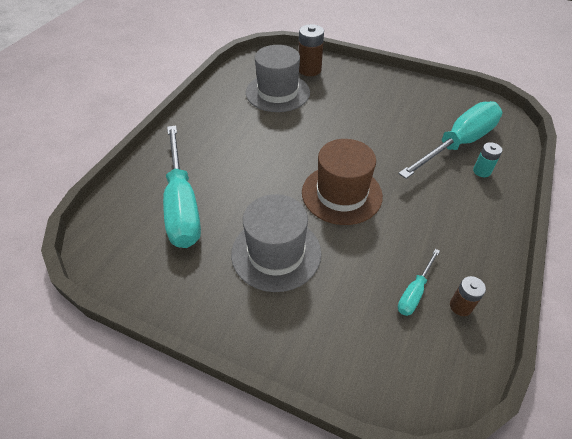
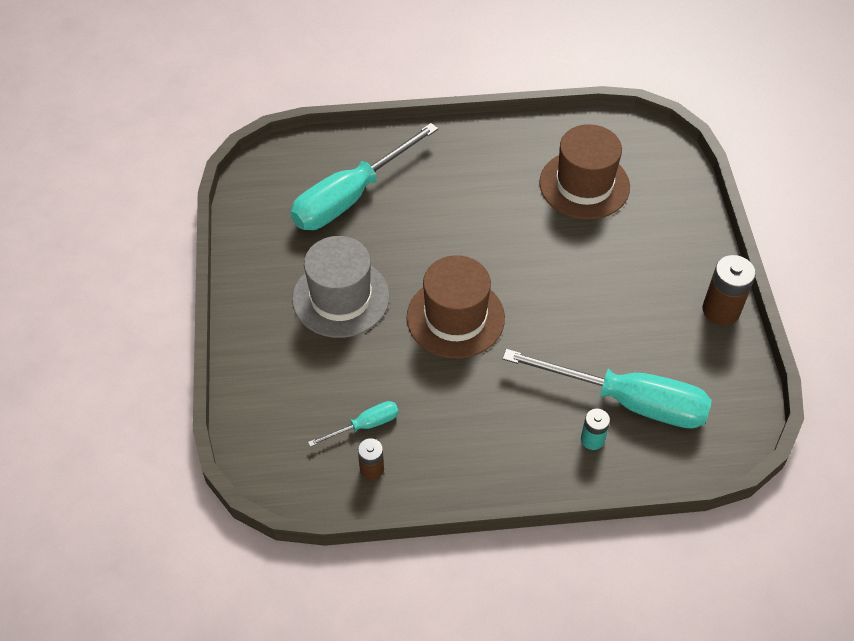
camera: 60 degrees right, 5 degrees up
grey hat [246,45,310,112] -> brown hat [539,124,630,220]
brown battery [298,24,324,76] -> brown battery moved to [702,255,756,325]
turquoise screwdriver [398,249,440,316] -> turquoise screwdriver turned 150 degrees clockwise [308,401,399,447]

